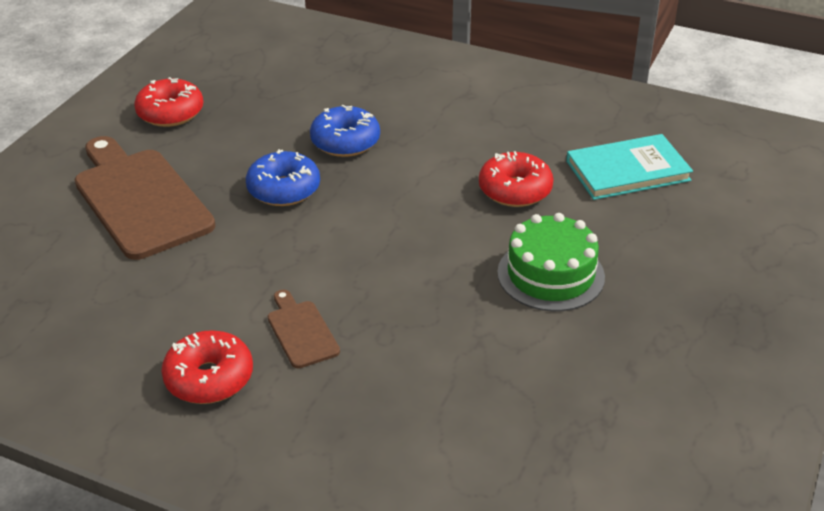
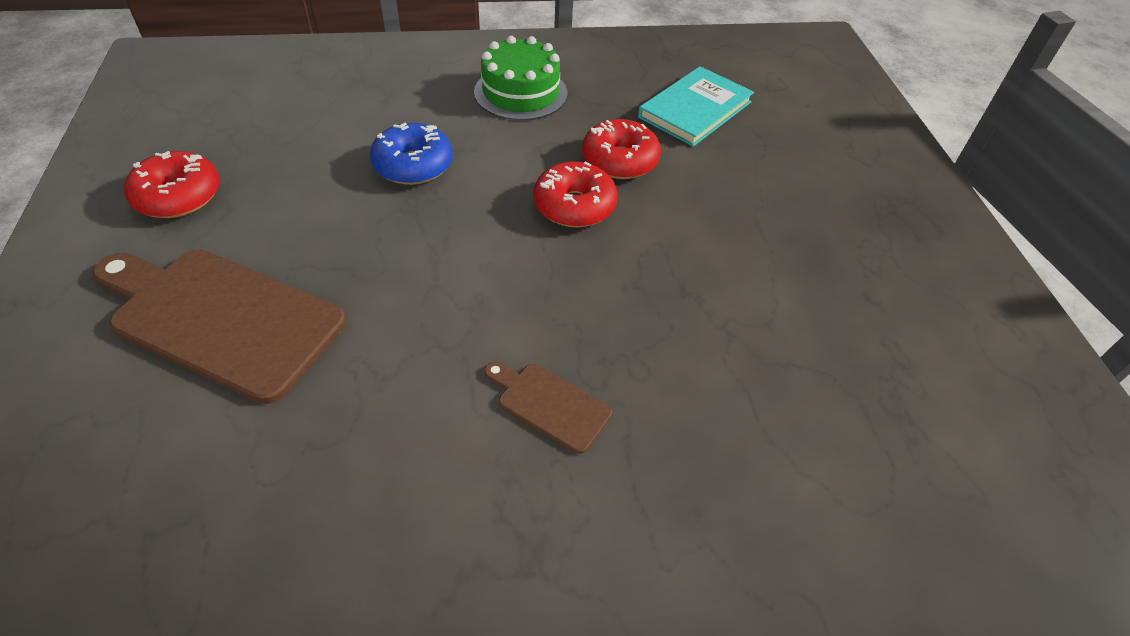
camera: 35 degrees left, 10 degrees up
red donut [161,330,253,404] -> red donut moved to [533,161,618,227]
blue donut [246,149,320,206] -> none
green cake [497,213,605,311] -> green cake moved to [474,36,567,121]

